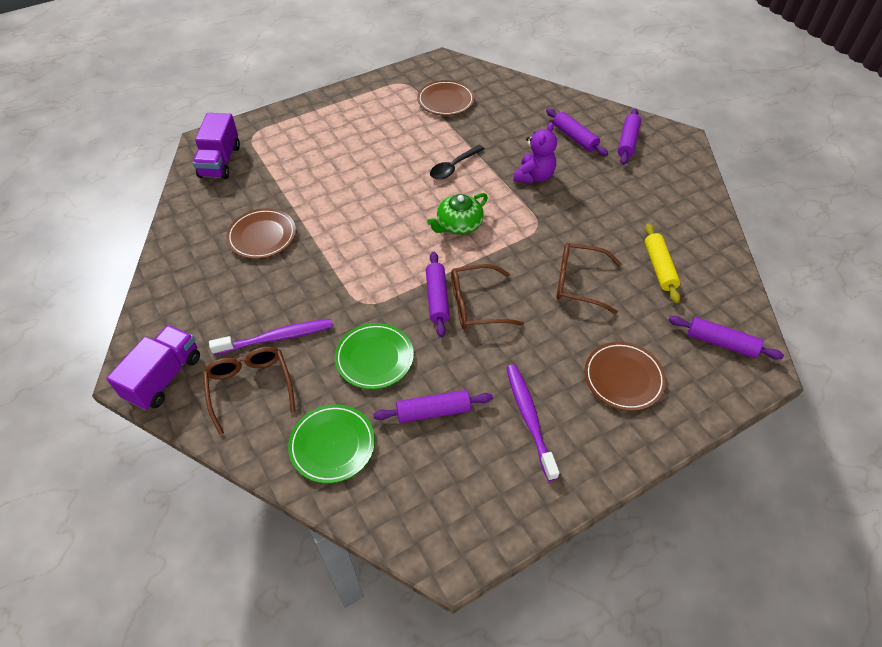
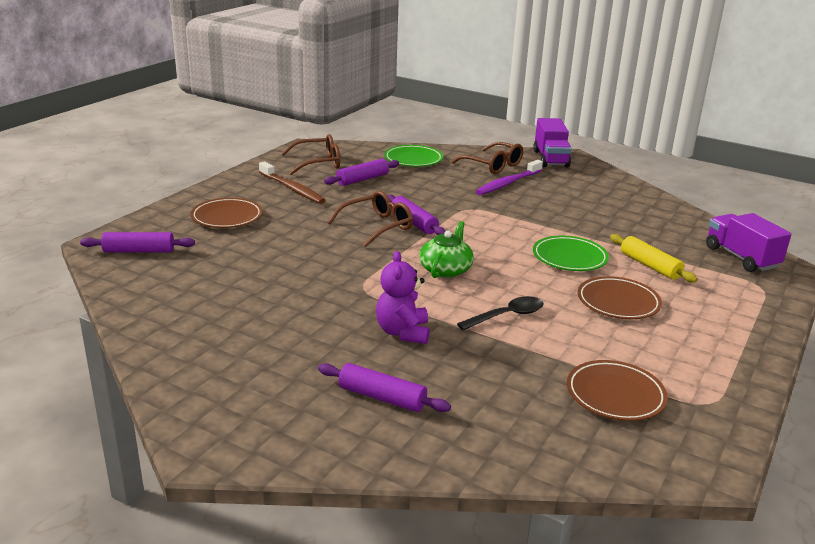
camera: 150 degrees right, 25 degrees down
brown plate [226,208,296,259] -> brown plate moved to [578,276,662,319]
green plate [335,323,414,389] -> green plate moved to [533,236,609,271]
black spoon [430,145,485,180] -> black spoon turned 45 degrees clockwise [457,296,543,330]
purple toothbrush [506,364,560,481] -> brown toothbrush [259,161,325,204]
brown glasses [556,243,622,314] -> brown glasses moved to [281,134,340,175]
purple rolling pin [618,108,641,165] -> none
yellow rolling pin [645,223,680,303] -> yellow rolling pin moved to [610,234,698,283]

